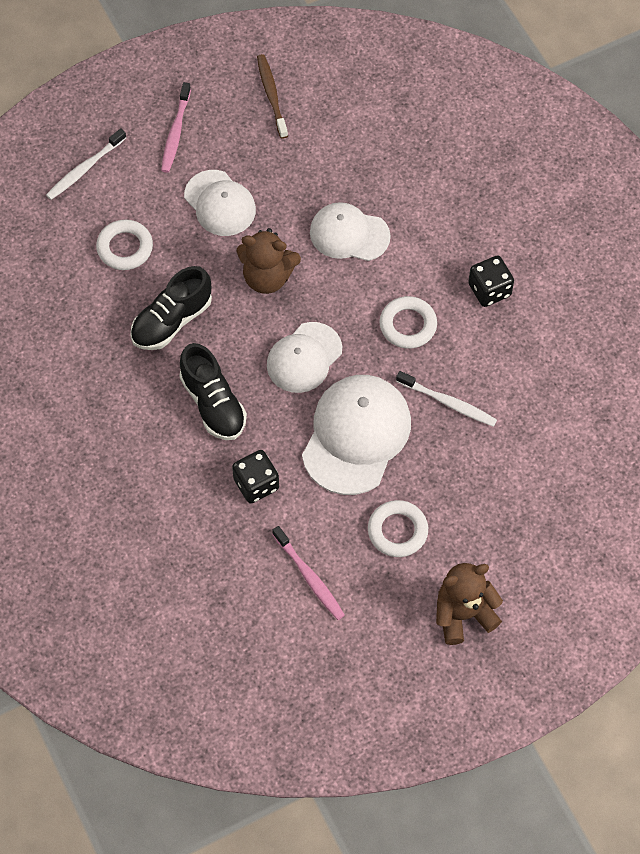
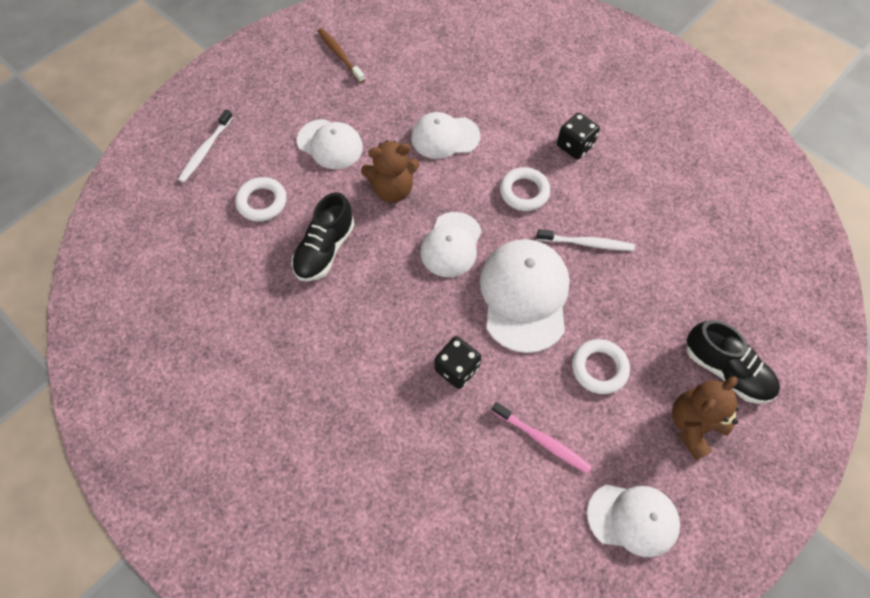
camera: 20 degrees left, 0 degrees up
pink toothbrush [161,82,191,173] -> none
black shoe [179,343,247,440] -> black shoe moved to [687,320,780,404]
none -> white cap [587,485,680,557]

